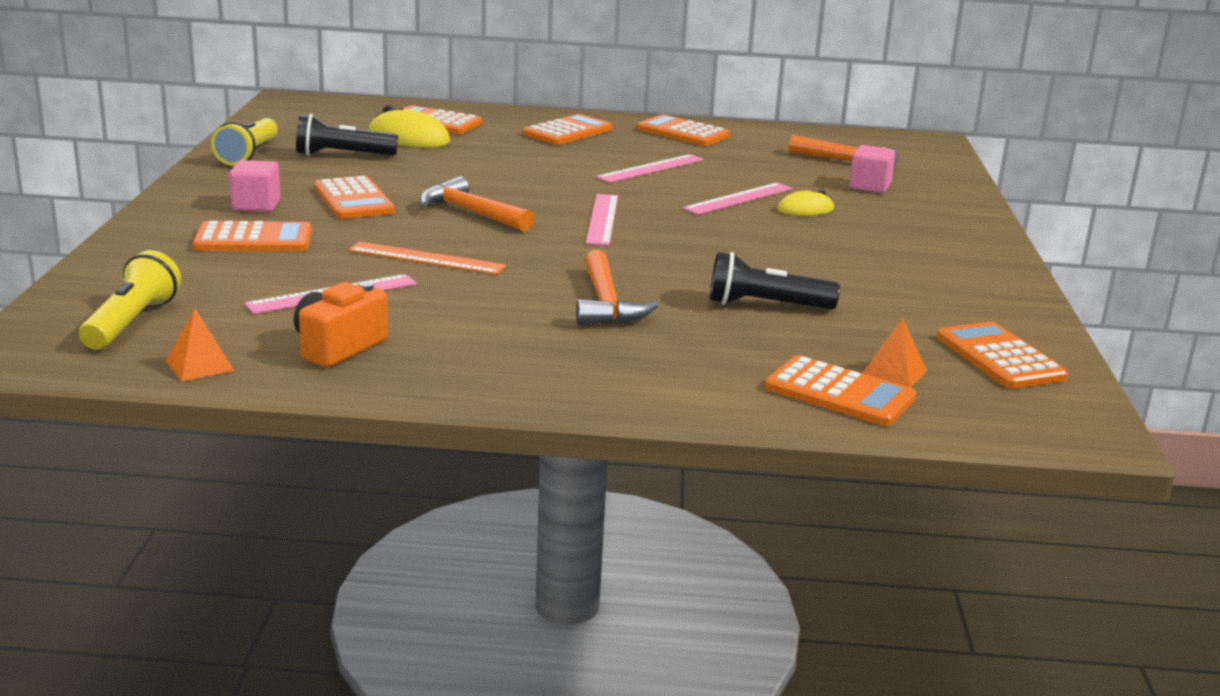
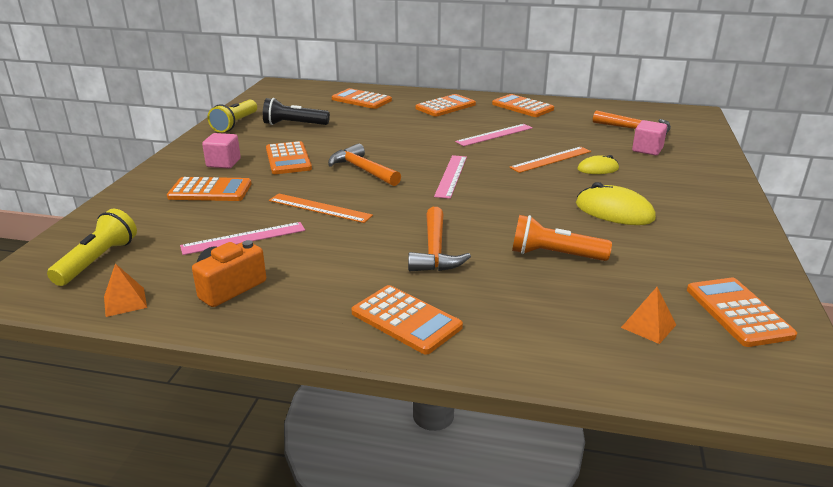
camera: 10 degrees right, 5 degrees up
yellow mouse [369,105,450,148] -> yellow mouse moved to [576,182,656,225]
pink ruler [682,183,793,215] -> orange ruler [509,147,591,173]
black flashlight [709,252,840,309] -> orange flashlight [512,215,612,261]
orange calculator [764,355,916,426] -> orange calculator moved to [351,285,463,355]

